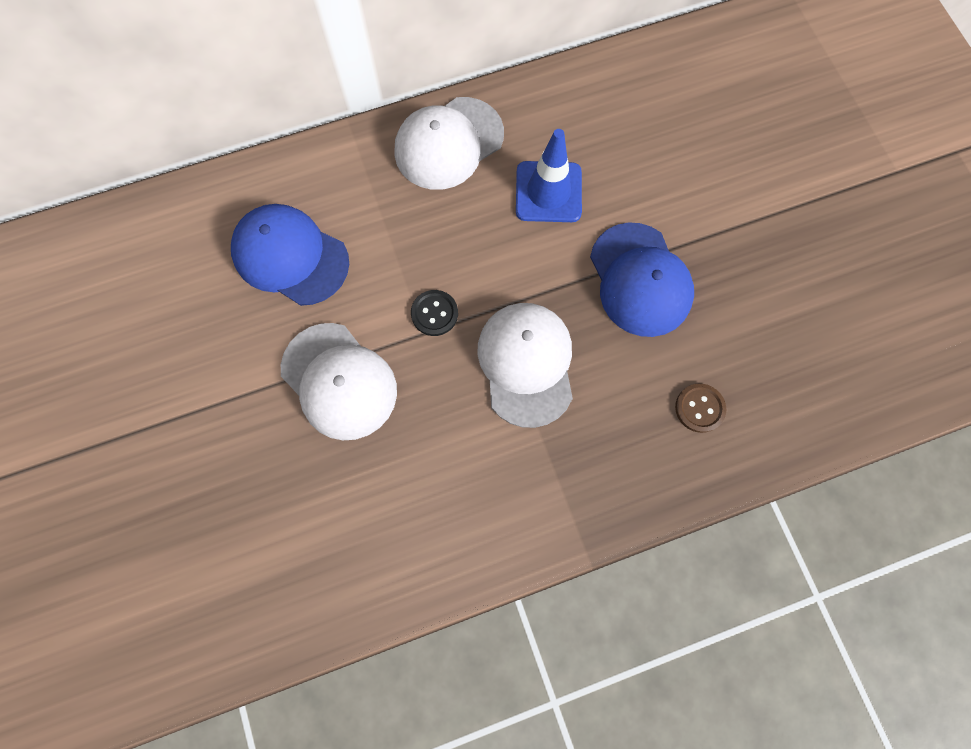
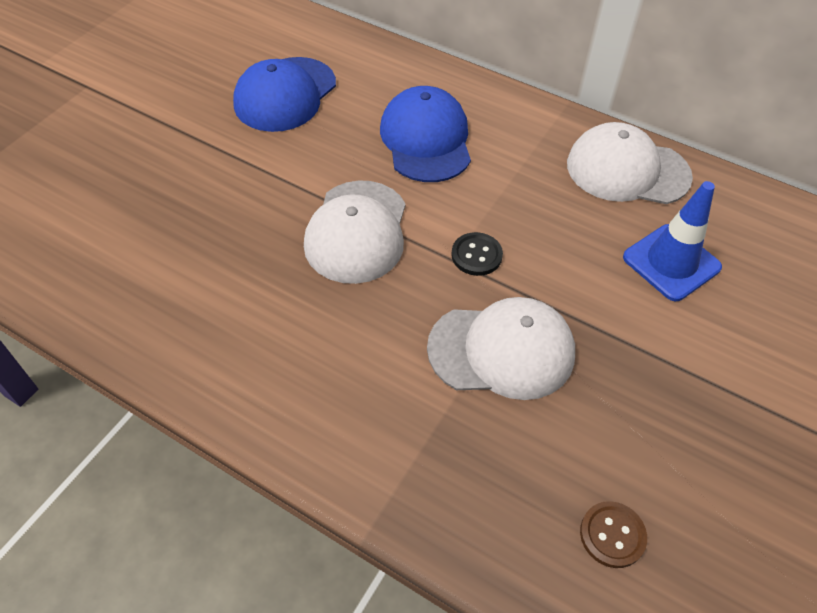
camera: 50 degrees right, 20 degrees down
white cap [477,303,573,428] -> white cap turned 45 degrees clockwise [427,297,575,400]
blue cap [590,222,694,337] -> blue cap moved to [233,57,336,132]

